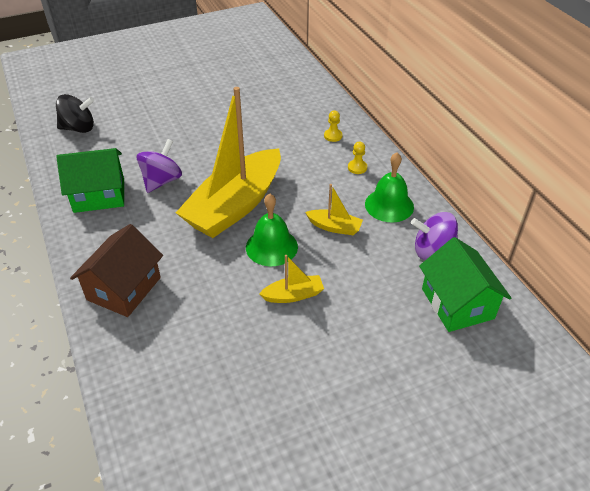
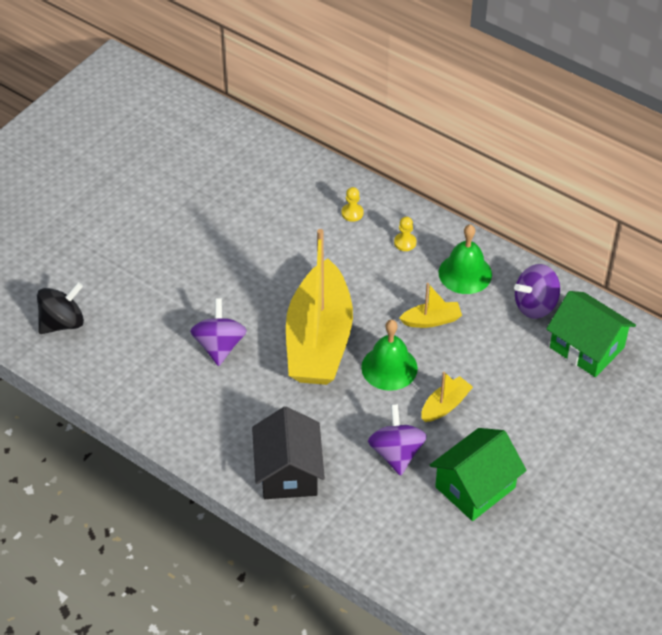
camera: 30 degrees left, 5 degrees up
green house [56,148,124,213] -> green house moved to [430,428,527,521]
brown house [70,224,163,317] -> black house [252,406,325,499]
none -> purple spinning top [368,404,427,476]

